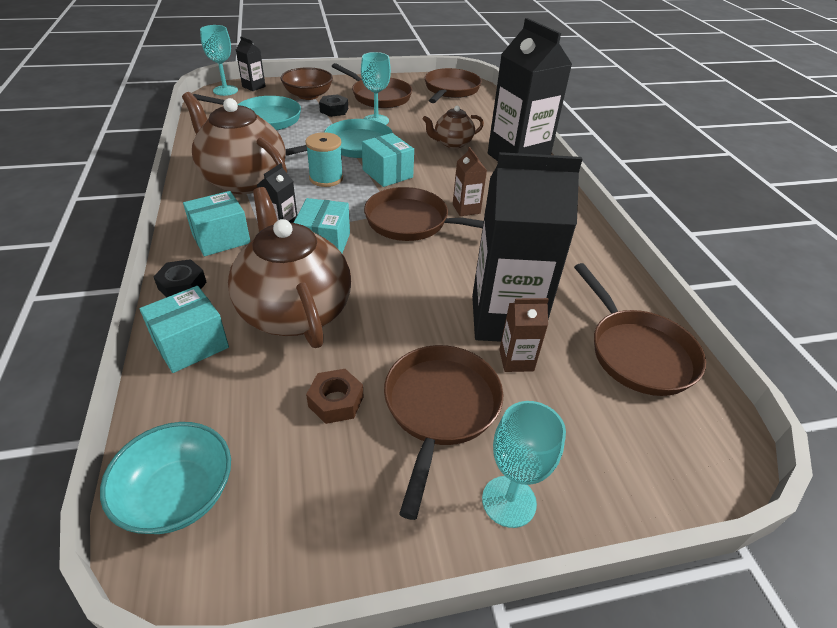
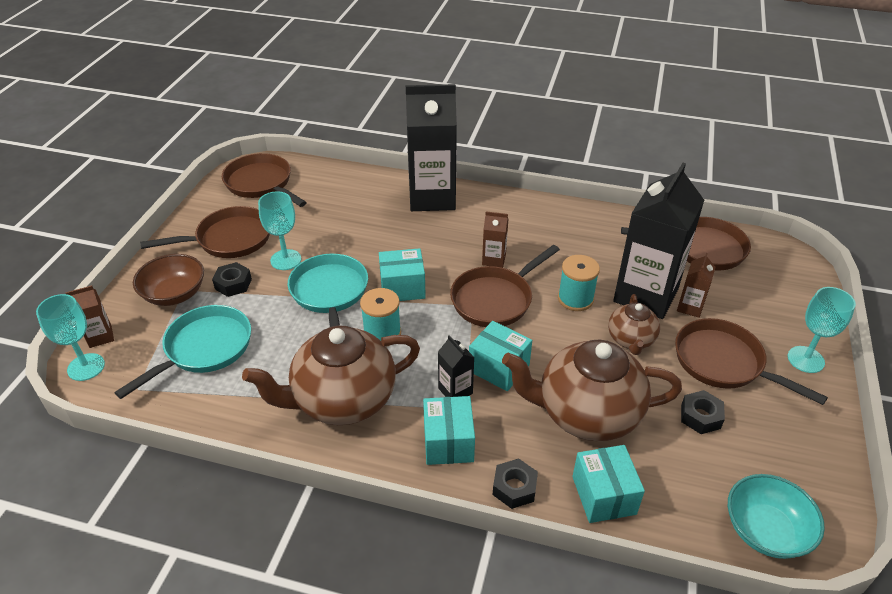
camera: 60 degrees left, 0 degrees up
black carton [236,37,266,91] -> brown carton [66,286,114,348]
brown nut [306,369,363,424] -> black nut [681,390,725,434]
brown teapot [423,105,484,148] -> brown teapot moved to [608,294,660,355]
none -> turquoise spool [558,255,600,311]

